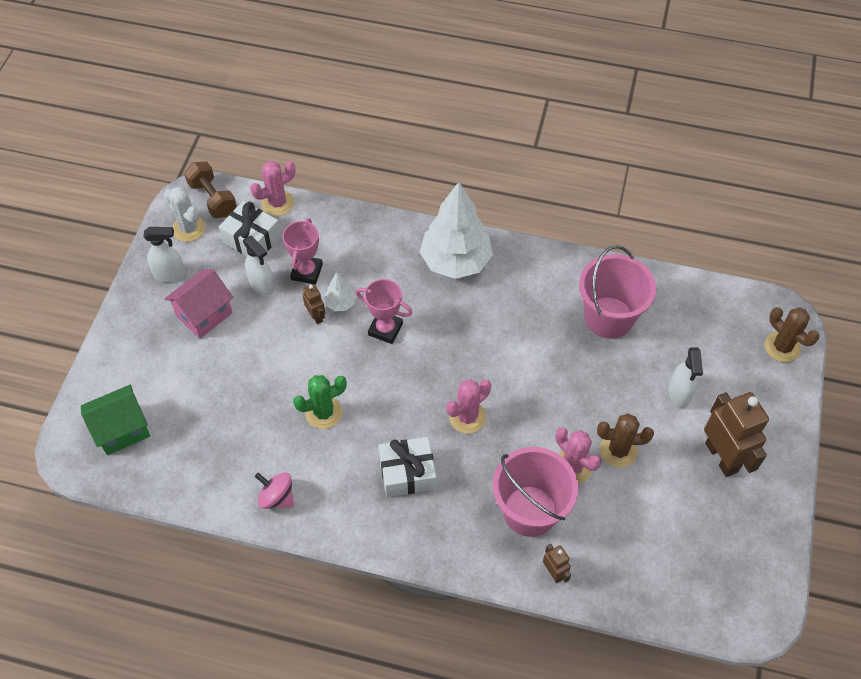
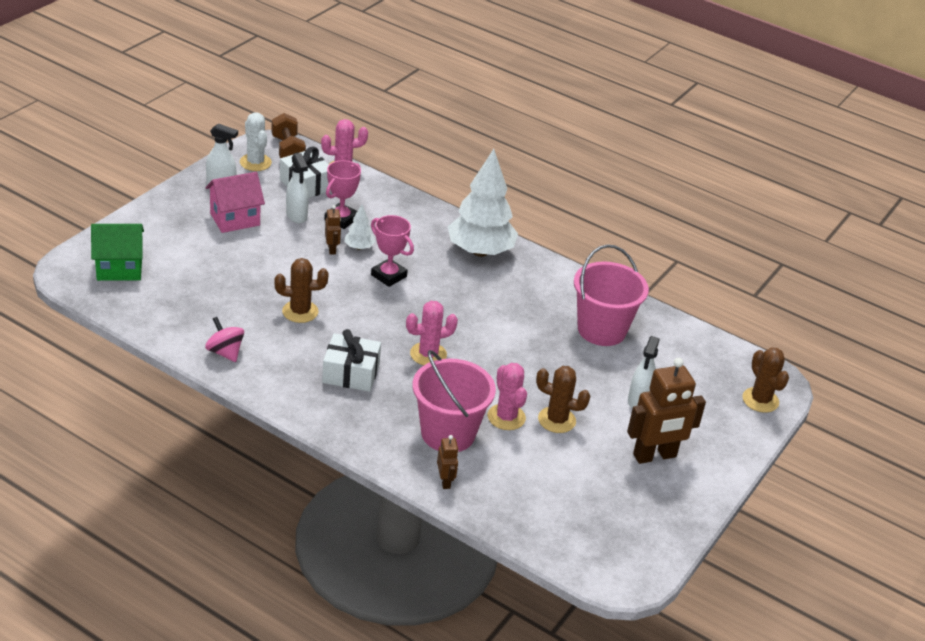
camera: 15 degrees right, 20 degrees down
green cactus [293,375,347,429] -> brown cactus [274,258,328,323]
brown robot [704,392,769,477] -> brown robot turned 75 degrees clockwise [627,358,706,464]

